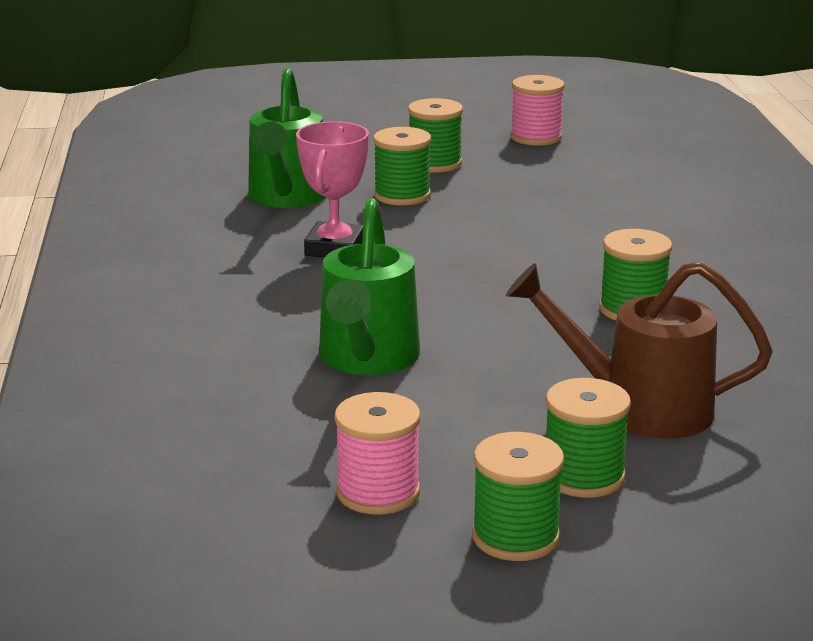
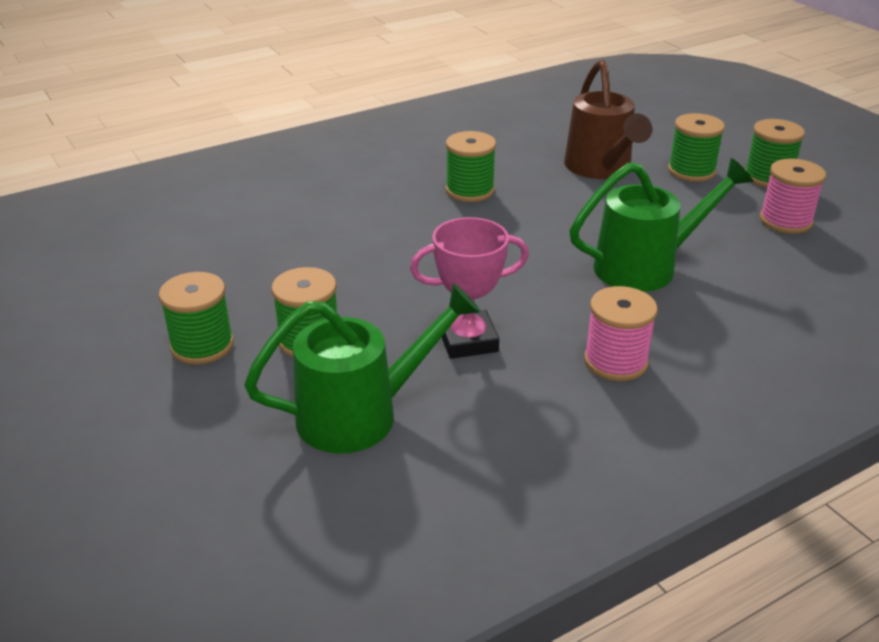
camera: 115 degrees left, 10 degrees up
pink spool [510,75,565,146] -> pink spool moved to [584,286,658,381]

